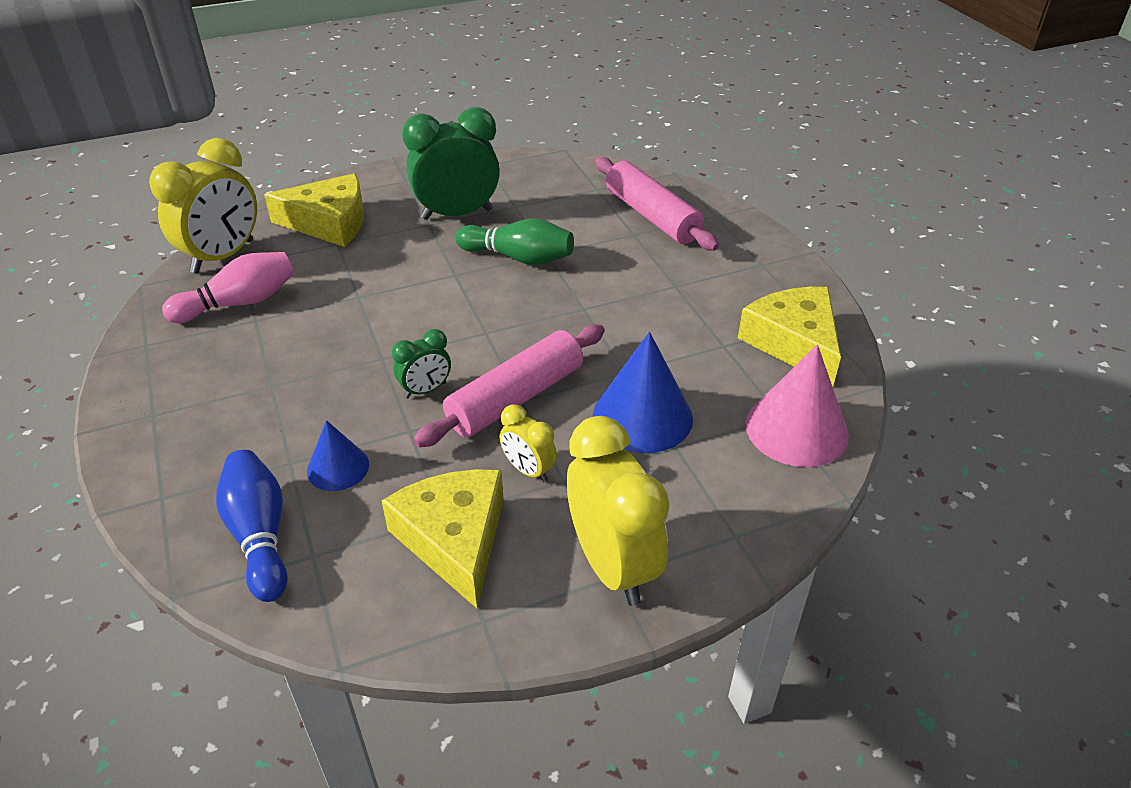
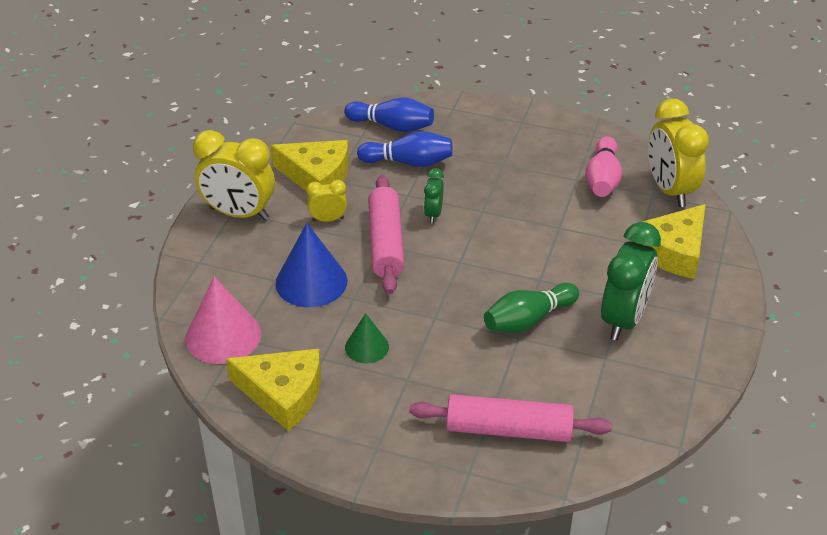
camera: 130 degrees right, 0 degrees up
blue cone [307,420,369,491] -> blue bowling pin [357,131,453,167]
none -> green cone [345,313,389,363]

